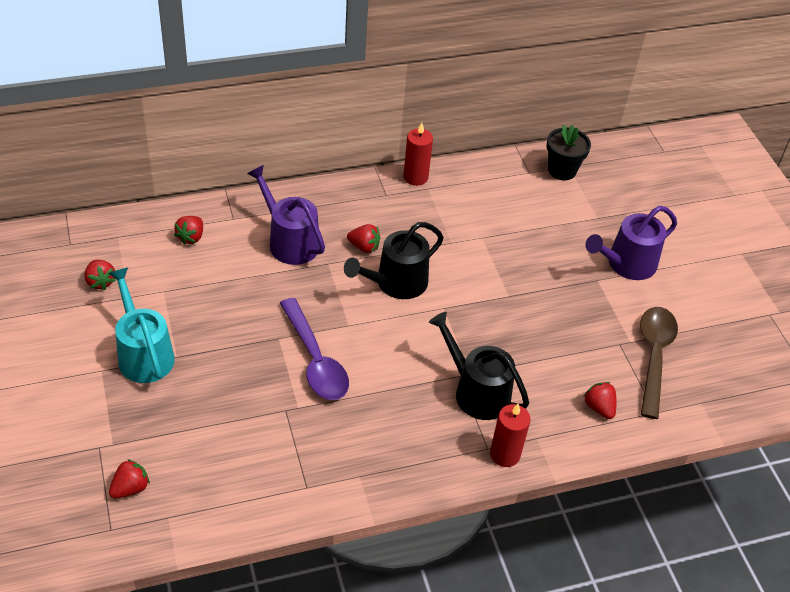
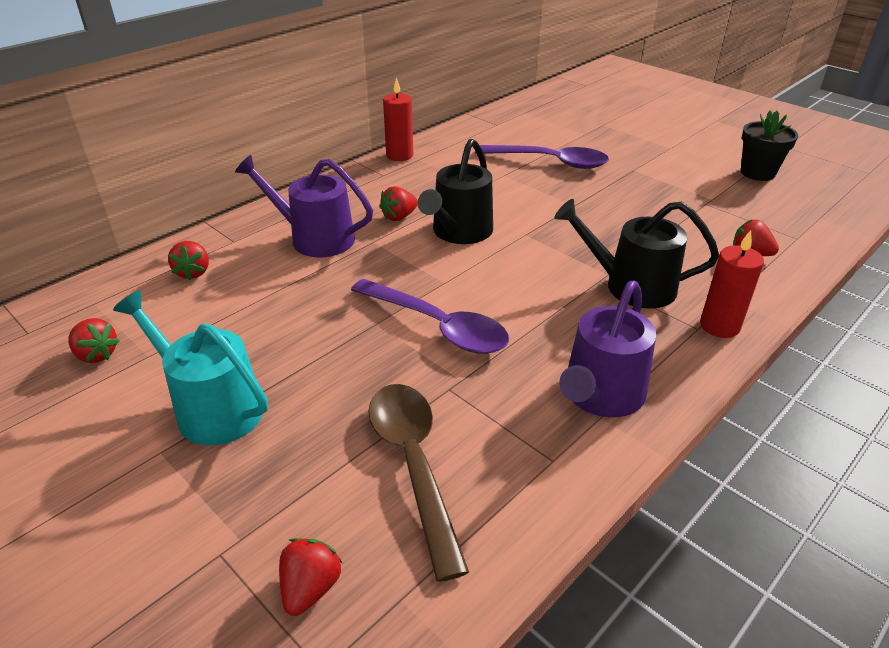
camera: 25 degrees left, 10 degrees down
red strawberry [347,224,380,253] -> red strawberry turned 150 degrees clockwise [379,186,418,221]
black flower pot [547,125,591,180] -> black flower pot moved to [741,111,798,181]
purple watering can [585,206,677,280] -> purple watering can moved to [559,281,656,417]
brown spoon [640,307,678,419] -> brown spoon moved to [368,384,469,582]
none -> purple spoon [475,145,609,169]

